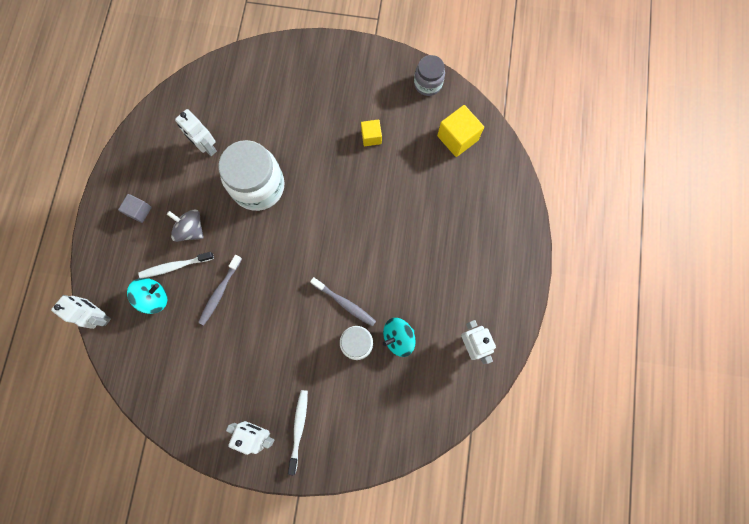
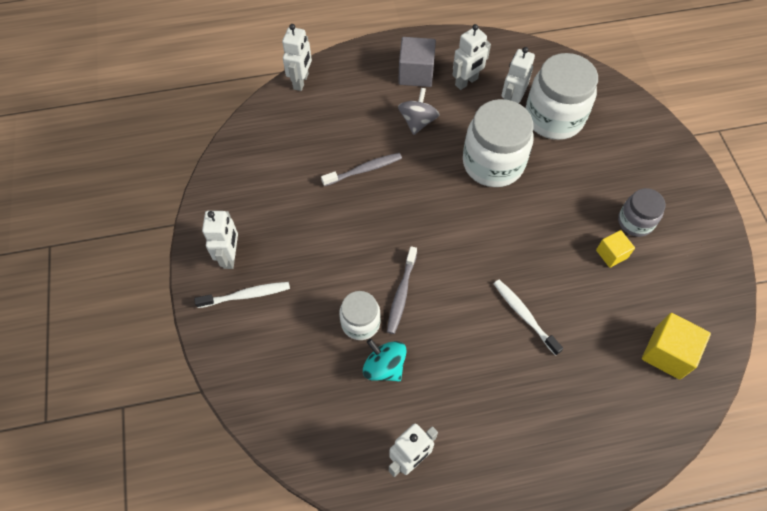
camera: 70 degrees right, 15 degrees down
grey cube [118,194,152,223] -> grey cube [398,37,436,87], size x1.65
turquoise spinning top [127,278,167,314] -> none
white toothbrush [138,252,214,278] -> white toothbrush moved to [494,280,563,356]
grey toothbrush [198,255,242,325] -> grey toothbrush turned 150 degrees clockwise [321,153,402,186]
grey jar [414,55,445,96] -> grey jar moved to [618,188,666,237]
none -> white robot [452,24,491,90]
none -> white jar [526,53,598,140]

